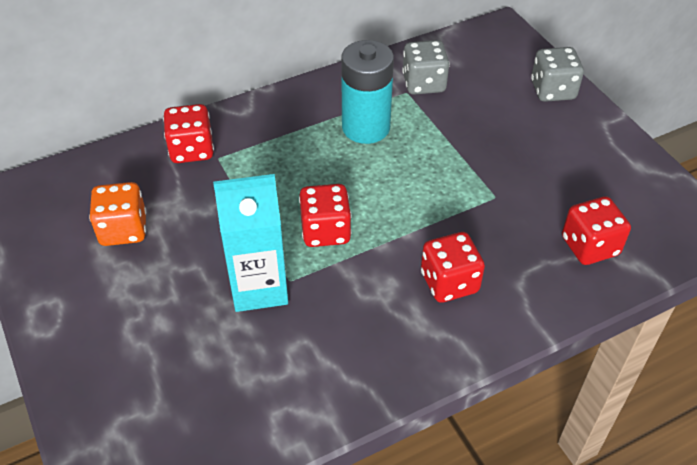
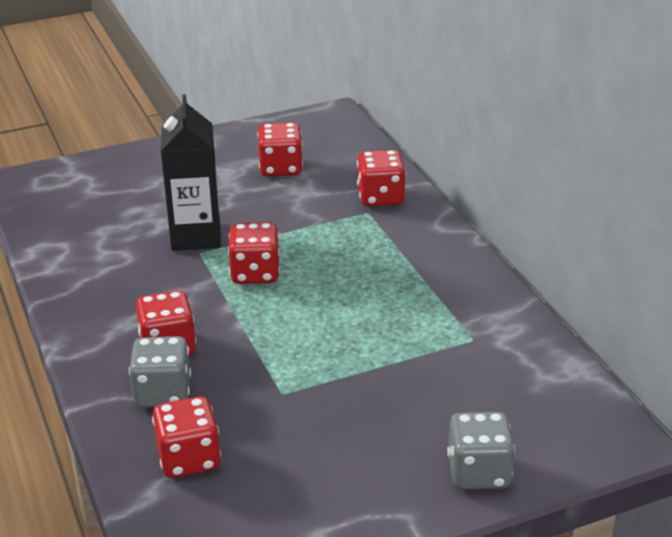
camera: 95 degrees right, 15 degrees down
orange dice [89,182,146,246] -> red dice [257,122,303,176]
turquoise carton [213,174,288,312] -> black carton [161,94,221,251]
turquoise battery [341,40,394,144] -> none
grey dice [402,40,450,95] -> grey dice moved to [129,336,191,408]

